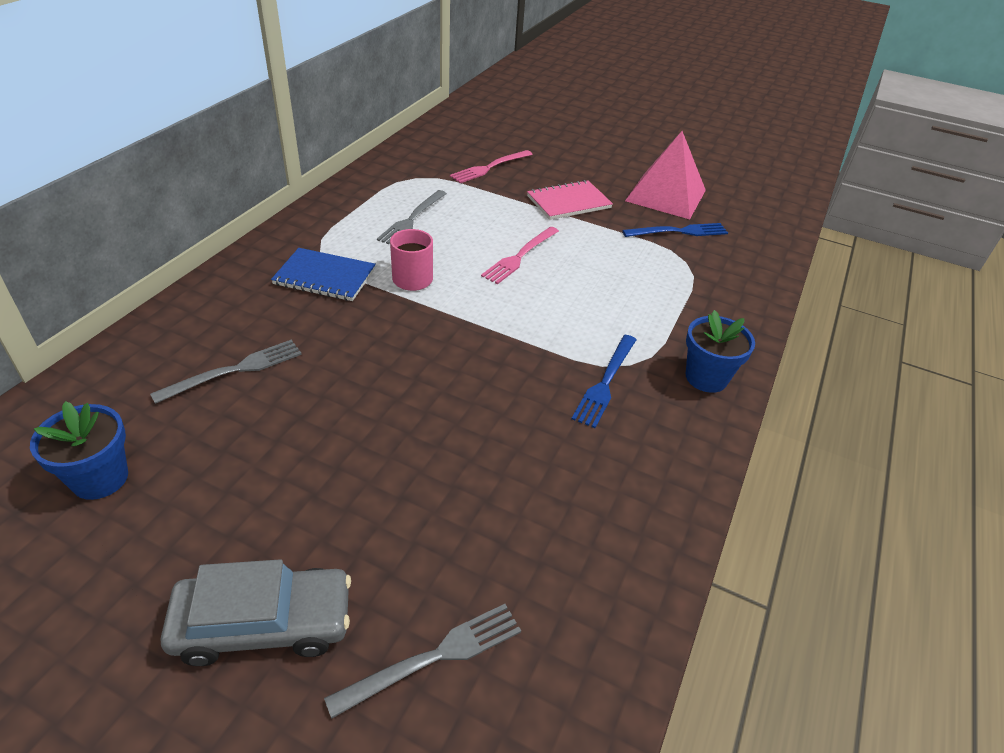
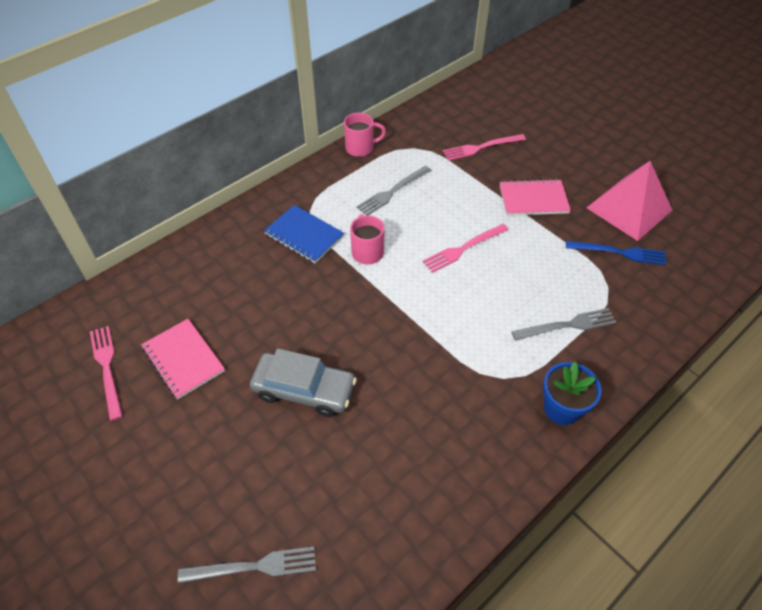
camera: 25 degrees right, 10 degrees up
blue flower pot [30,401,128,500] -> pink fork [90,326,123,421]
grey fork [150,340,302,404] -> grey fork moved to [512,308,617,341]
grey car [161,559,351,666] -> grey car moved to [250,348,357,417]
blue fork [572,335,637,428] -> none
none -> pink notebook [141,319,225,399]
none -> pink mug [344,113,386,157]

